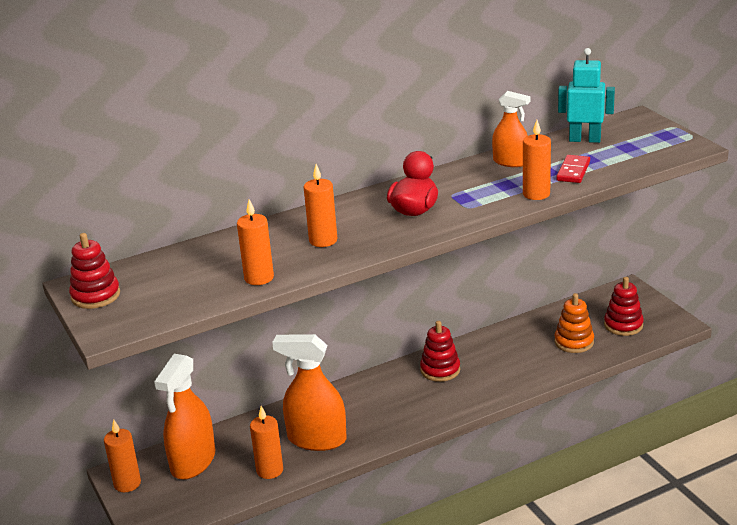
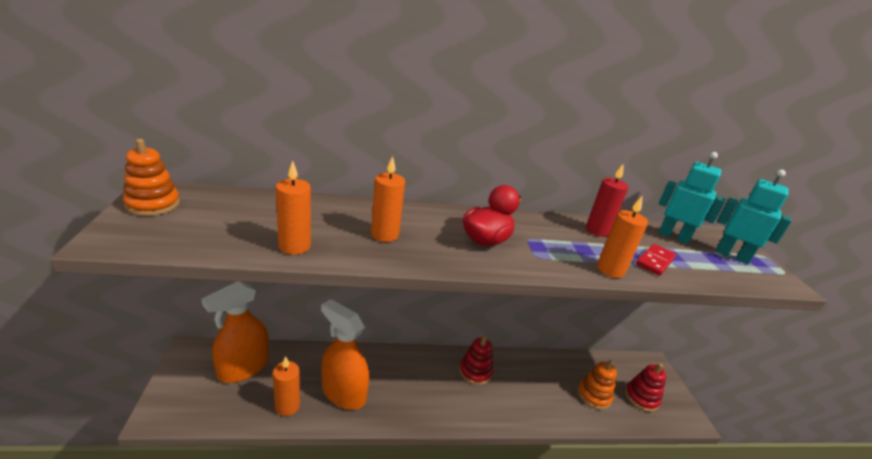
camera: 15 degrees right, 0 degrees up
red stacking toy [69,233,120,309] -> orange stacking toy [123,139,180,216]
orange candle [104,419,141,492] -> none
orange spray bottle [492,91,531,167] -> red candle [586,165,629,237]
none -> turquoise robot [716,170,792,264]

